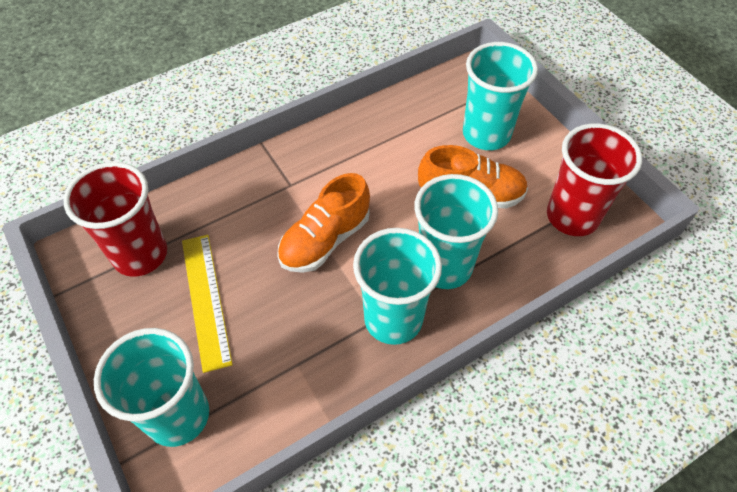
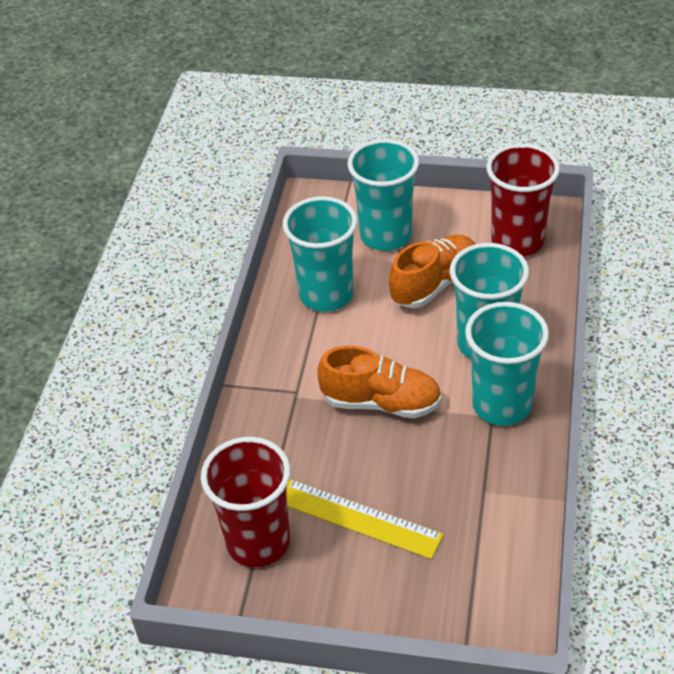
camera: 45 degrees left, 10 degrees down
turquoise cup [94,328,209,447] -> turquoise cup moved to [282,196,357,312]
orange shoe [277,173,370,273] -> orange shoe turned 75 degrees counterclockwise [317,346,442,418]

